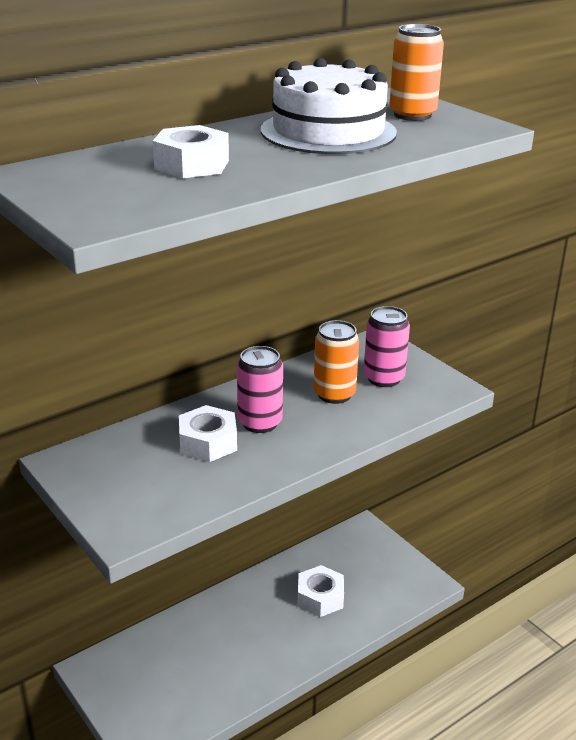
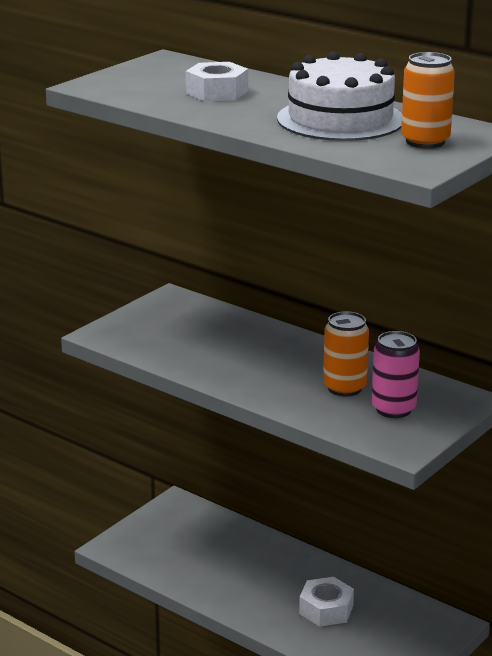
camera: 75 degrees right, 5 degrees down
white nut [179,405,237,462] -> none
pink can [237,346,283,433] -> none

